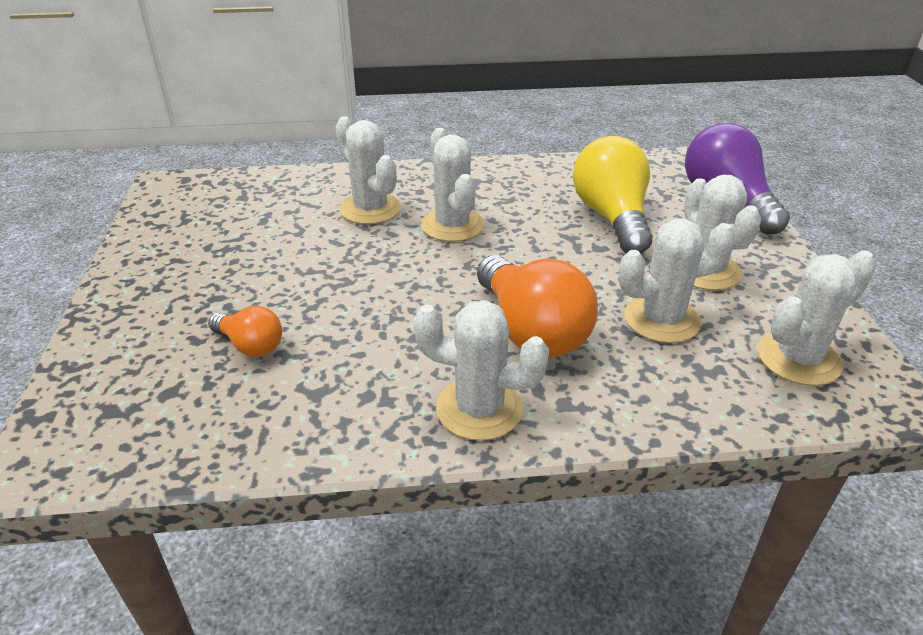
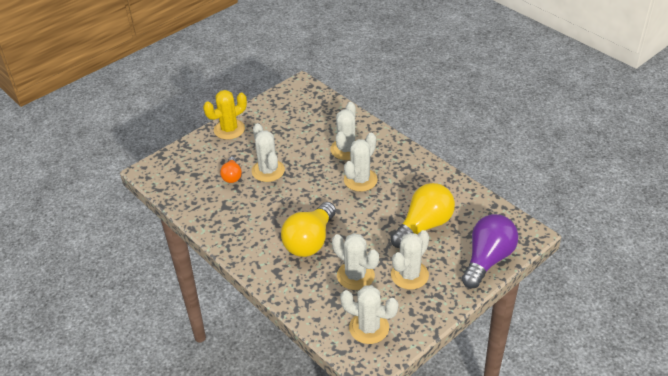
camera: 55 degrees right, 5 degrees up
white cactus [413,300,549,441] -> white cactus moved to [252,123,285,182]
orange light bulb [477,255,598,357] -> yellow light bulb [281,202,336,257]
none -> yellow cactus [203,90,247,140]

